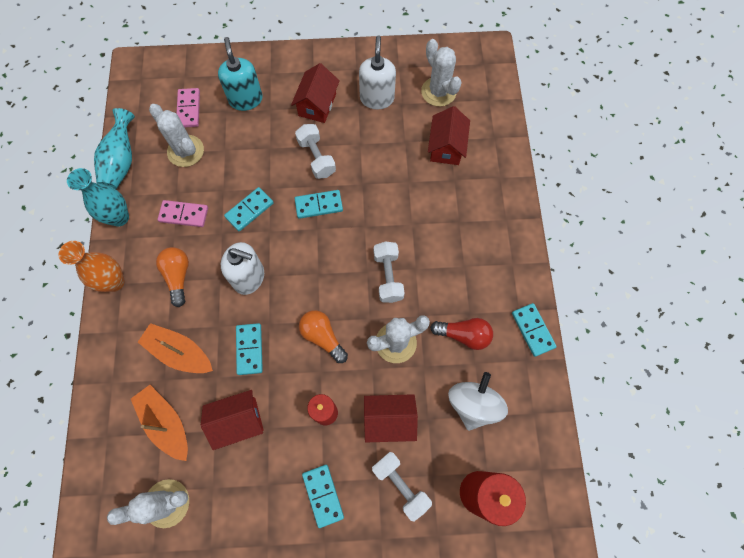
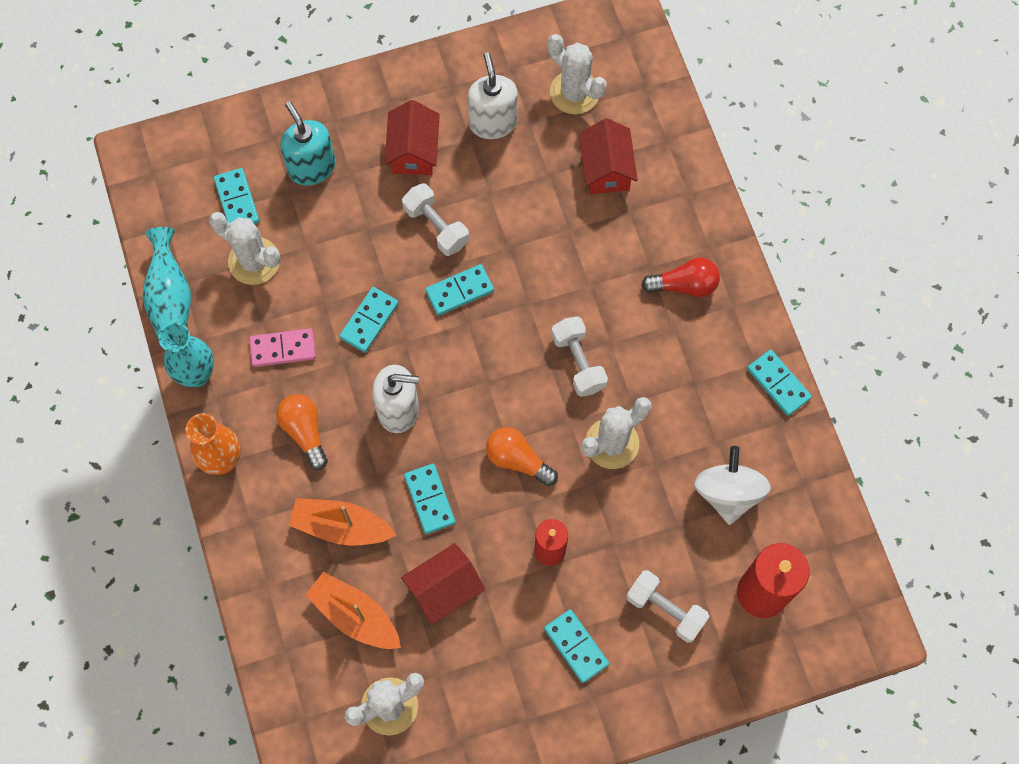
camera: 15 degrees left, 0 degrees up
pink domino [177,88,200,127] -> turquoise domino [214,168,259,224]
red house [364,394,418,442] -> none
red light bulb [430,318,493,350] -> red light bulb moved to [641,257,720,297]

